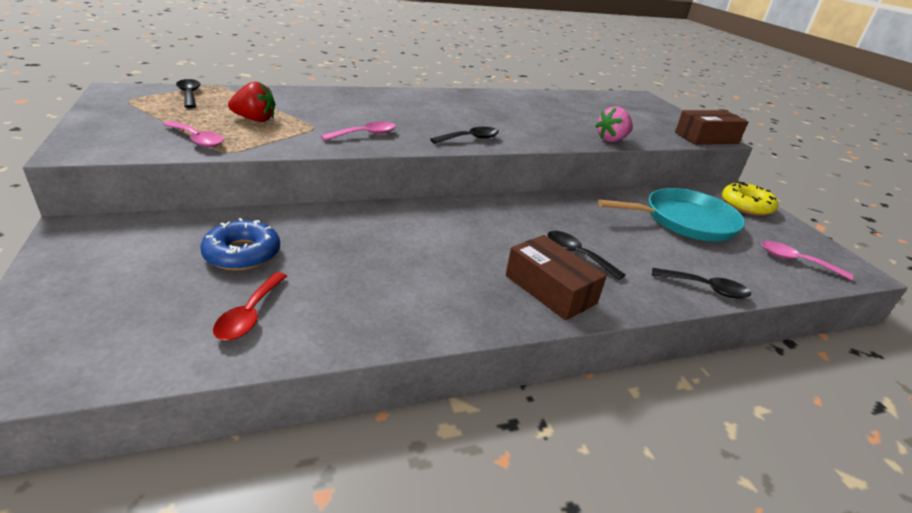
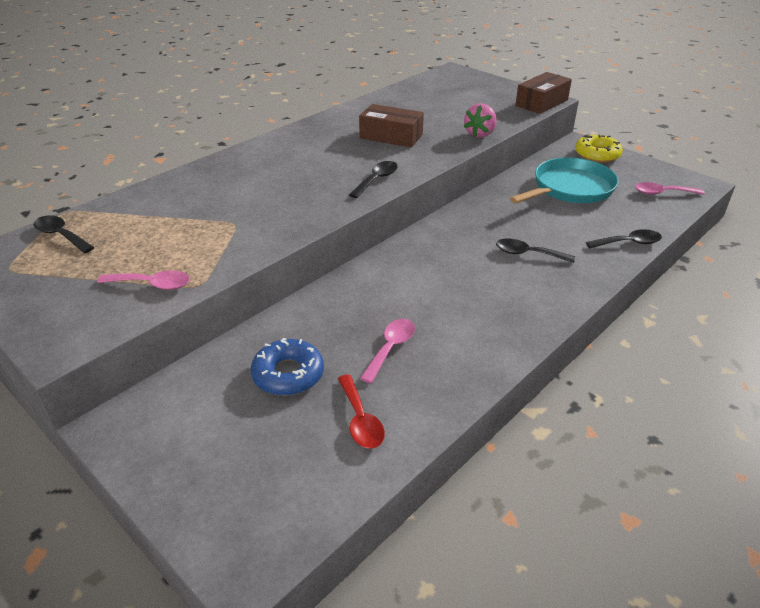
camera: 25 degrees left, 5 degrees up
red strawberry [228,81,275,122] -> none
pink spoon [321,122,396,141] -> pink spoon moved to [360,319,415,383]
brown box [506,235,607,321] -> brown box moved to [359,104,424,147]

